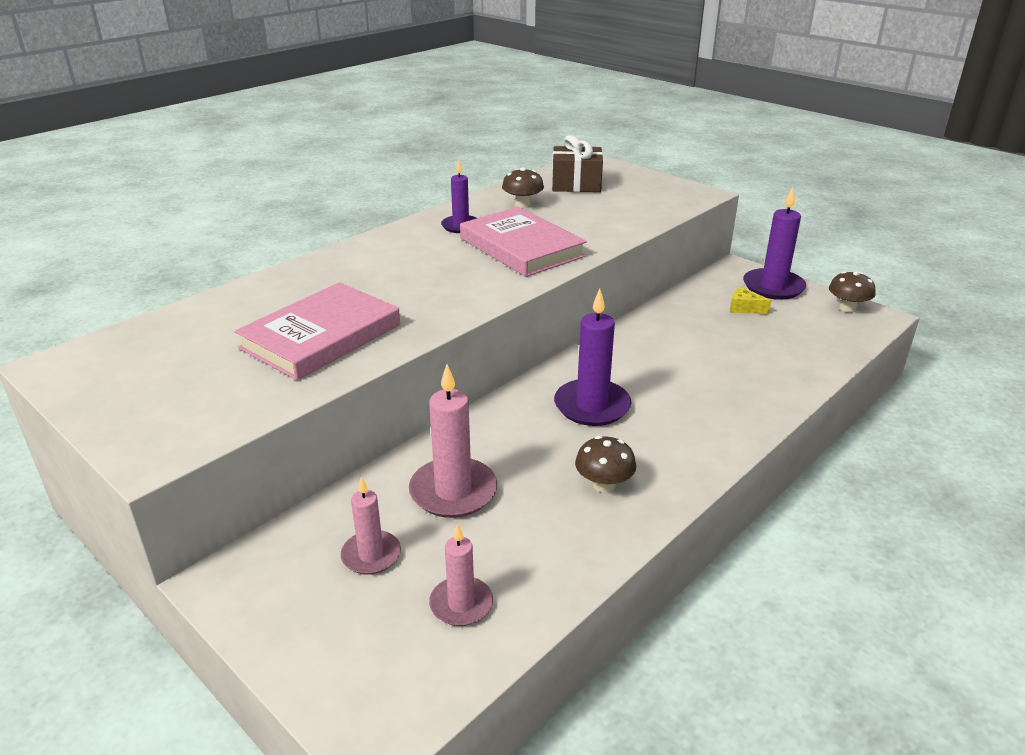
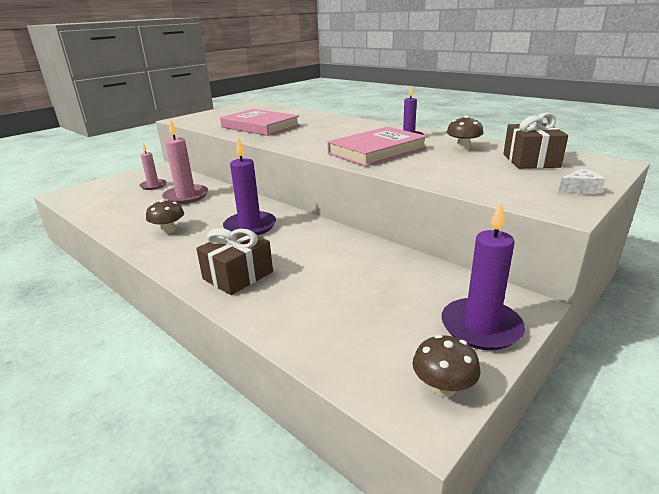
camera: 90 degrees right, 5 degrees down
pink candle [429,523,493,626] -> none
yellow cheese [730,287,771,314] -> none
none -> brown gift [196,228,273,295]
none -> white cheese [558,169,605,195]

